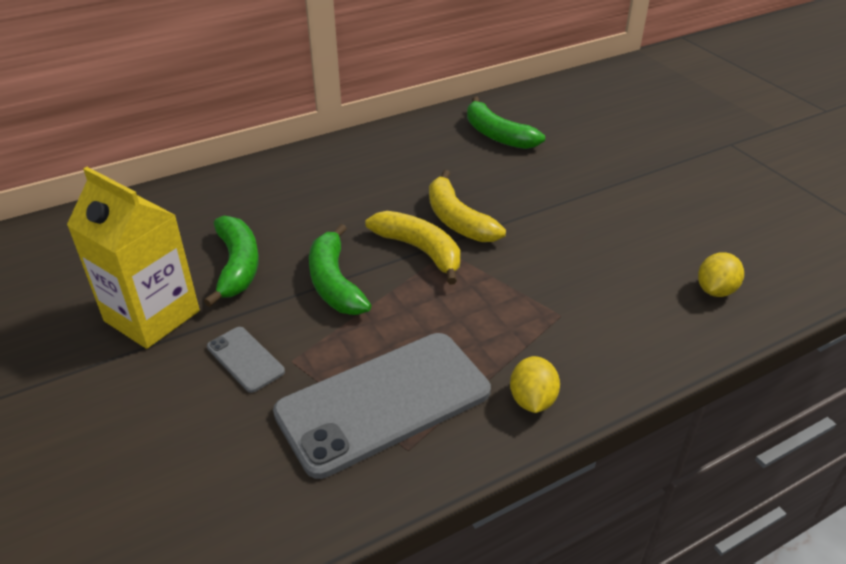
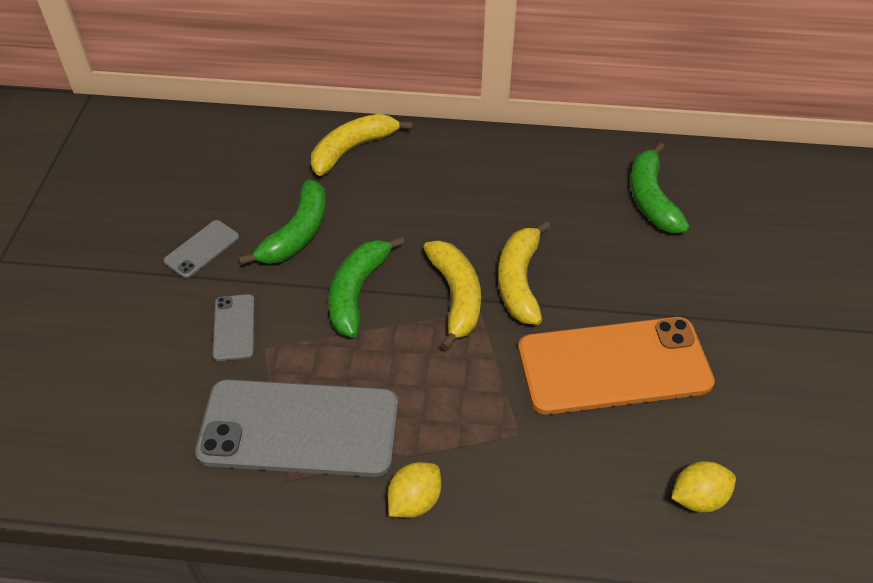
camera: 35 degrees right, 10 degrees up
yellow carton [67,167,200,349] -> grey phone [164,220,239,278]
none -> yellow banana [311,114,412,176]
none -> orange phone [518,317,715,415]

